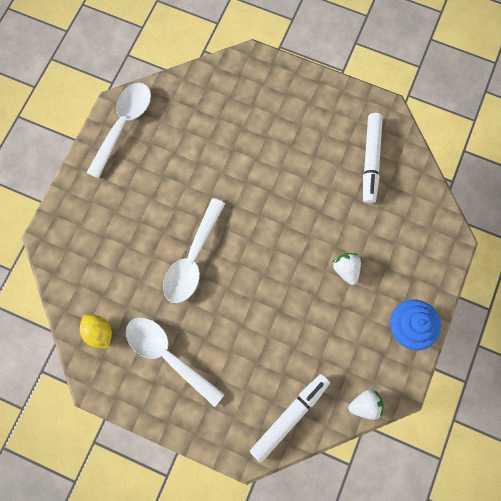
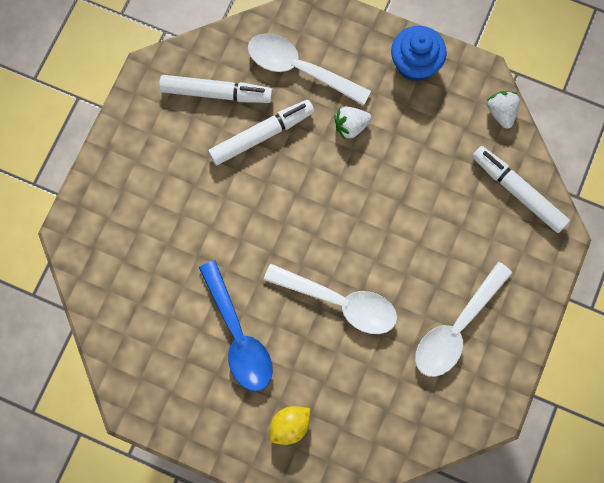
camera: 90 degrees left, 0 degrees up
yellow lemon [80,315,112,349] -> yellow lemon moved to [270,406,310,445]
white spoon [86,83,151,179] -> white spoon moved to [248,33,371,106]
none -> blue spoon [199,260,273,391]
none -> white marker [208,100,314,166]

